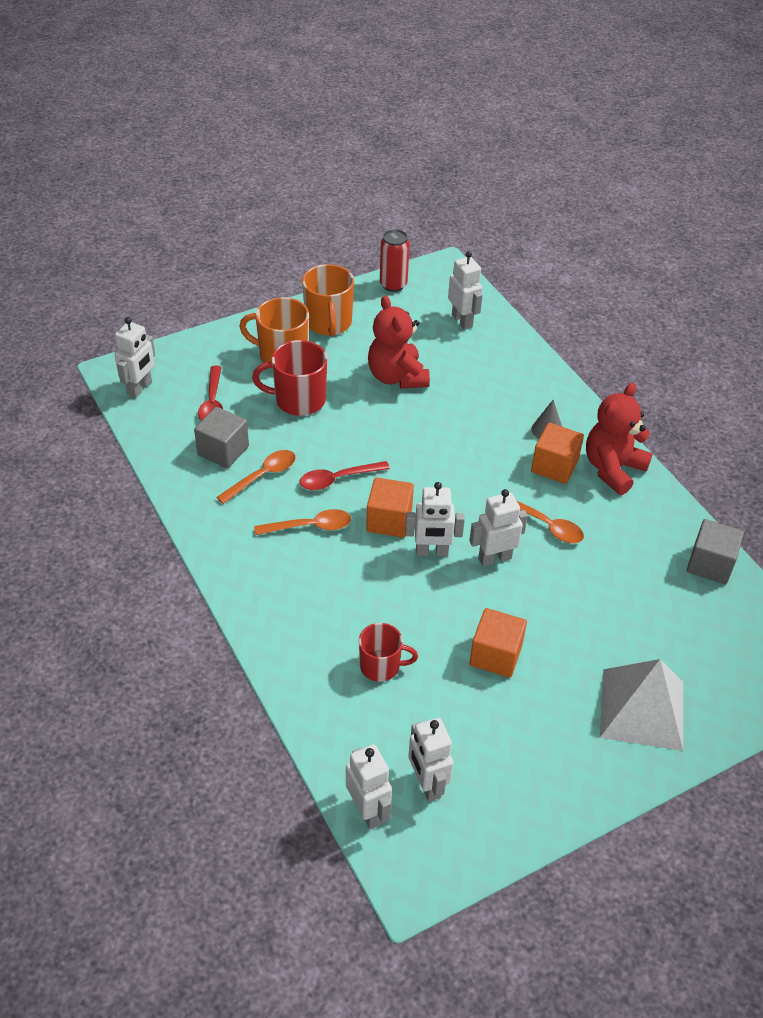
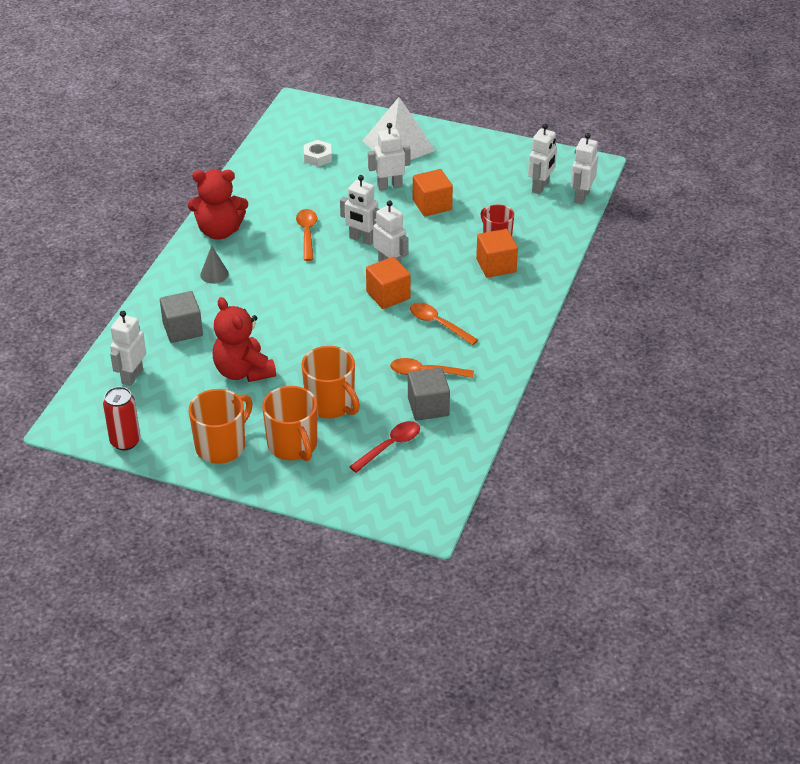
camera: 130 degrees left, 5 degrees down
white robot [114,317,155,398] -> white robot moved to [368,123,411,191]
red mug [252,340,327,416] -> orange mug [301,346,360,418]
red spoon [300,461,390,490] -> none
red teddy bear [368,296,430,389] -> red teddy bear turned 120 degrees clockwise [213,297,276,382]
orange cube [531,423,584,484] -> orange cube moved to [476,229,518,278]
grey cube [687,519,744,584] -> grey cube moved to [160,291,203,343]
none -> white nut [304,140,332,167]

